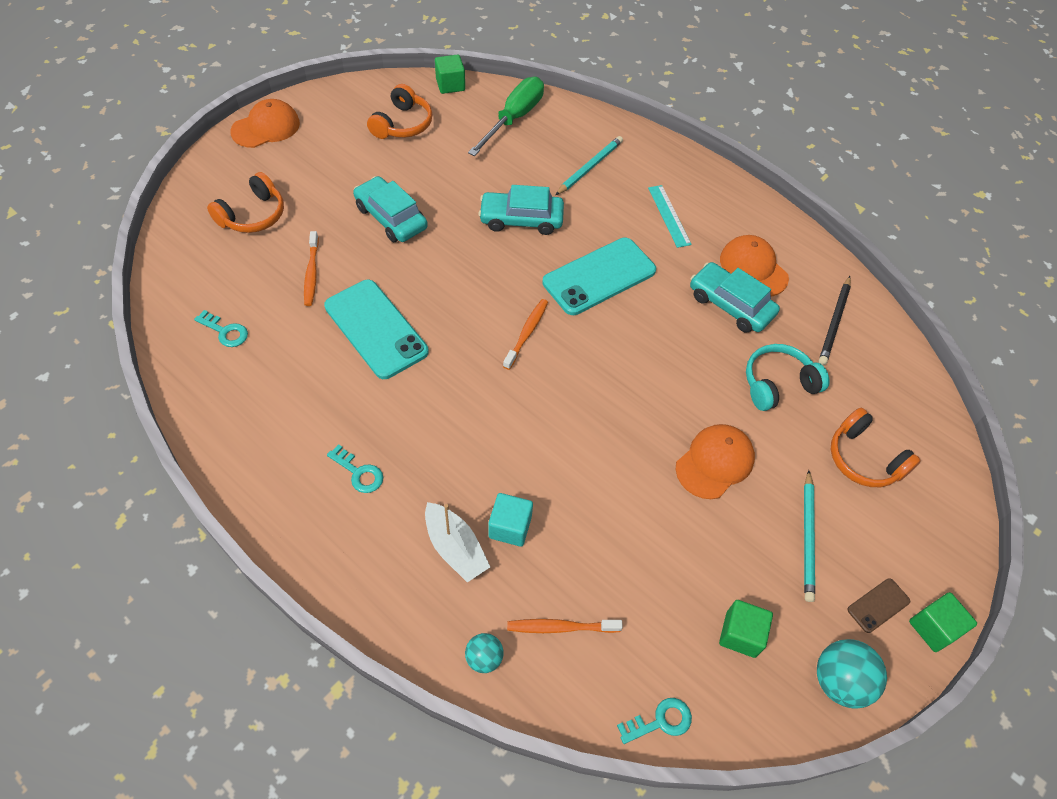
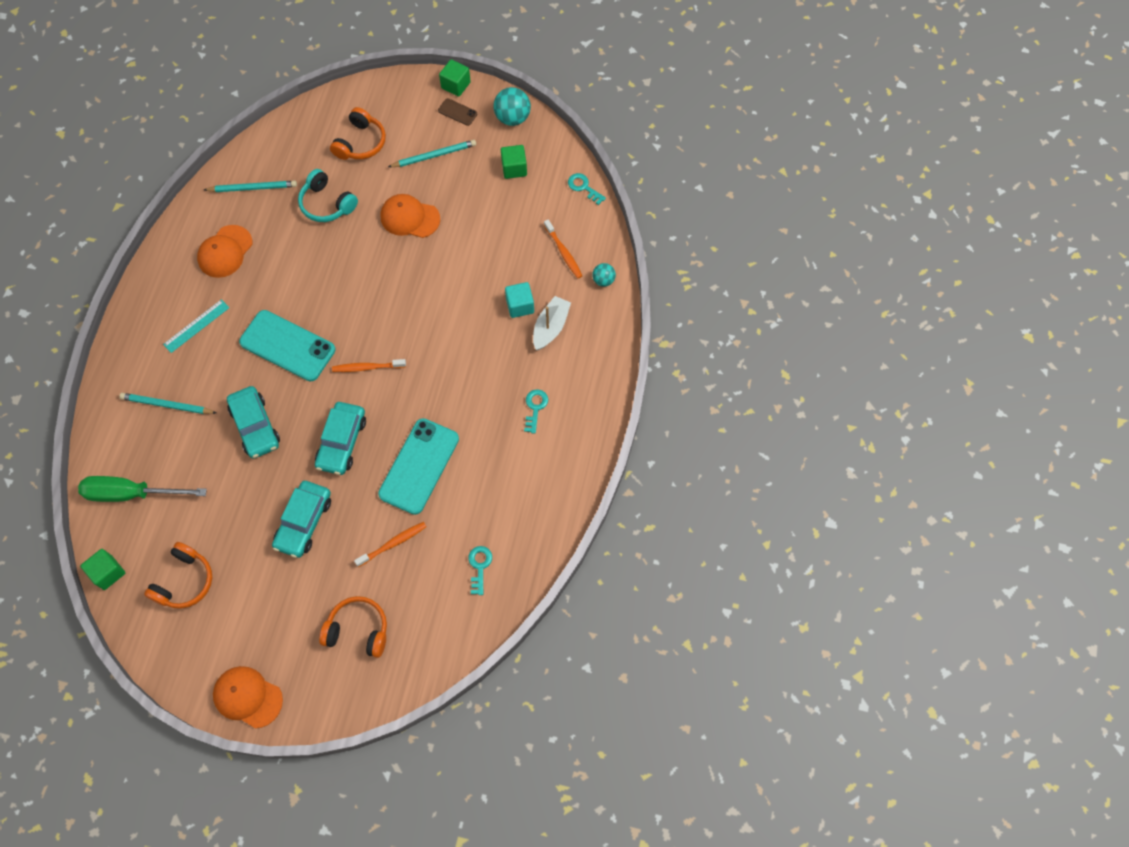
camera: 115 degrees left, 10 degrees up
orange headphones [367,84,432,139] -> orange headphones turned 120 degrees clockwise [144,542,212,609]
turquoise car [690,262,780,333] -> turquoise car moved to [315,402,366,475]
black pencil [819,276,851,365] -> turquoise pencil [204,181,297,192]

